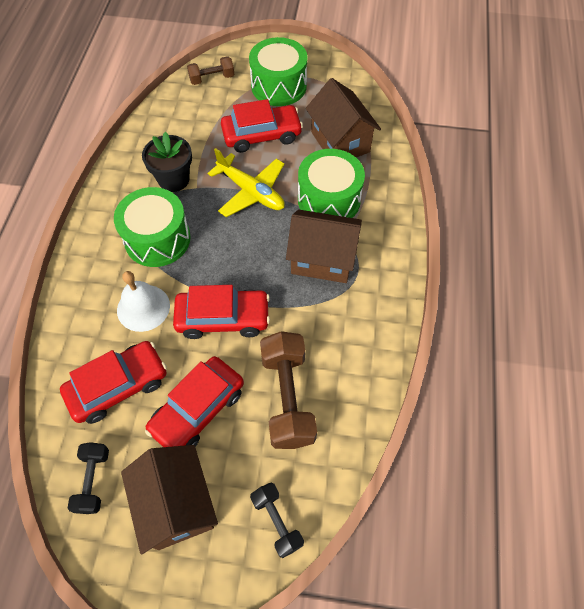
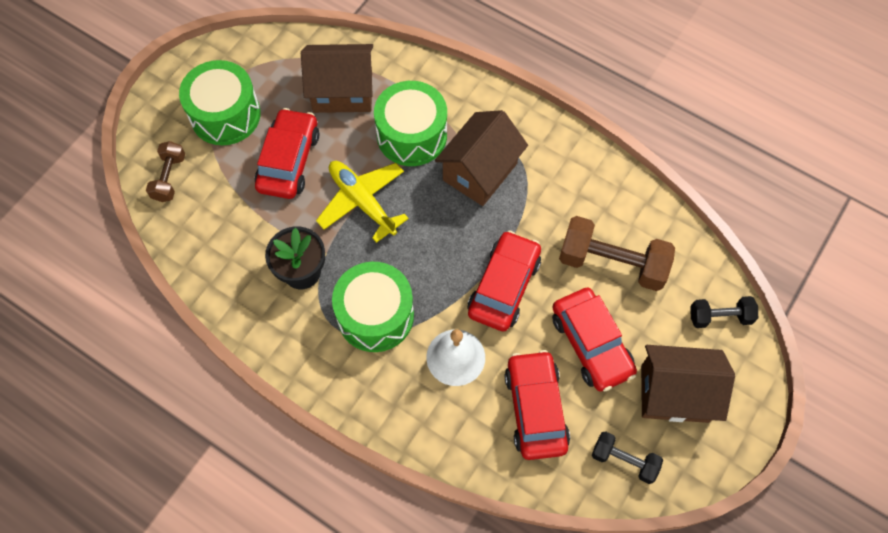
camera: 65 degrees left, 5 degrees up
yellow plane [208,148,285,217] -> yellow plane turned 105 degrees counterclockwise [316,161,409,243]

